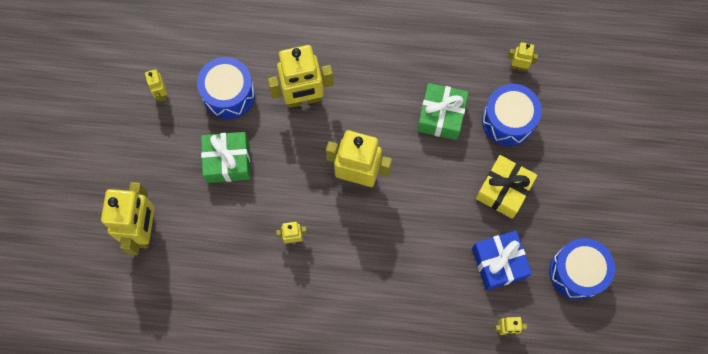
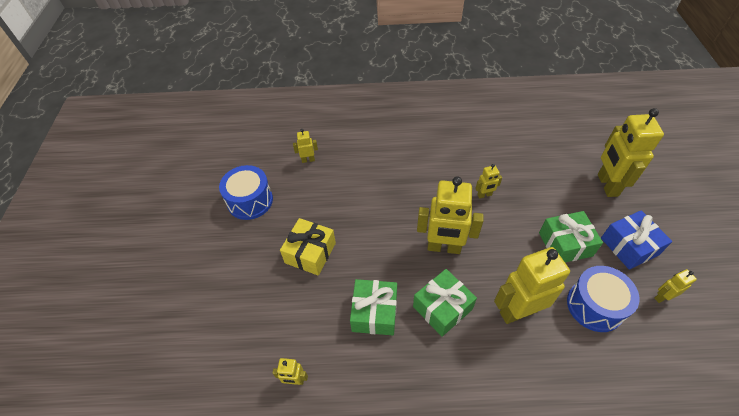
camera: 175 degrees right, 20 degrees down
yellow robot [145,70,167,101] -> yellow robot turned 90 degrees counterclockwise [655,269,697,303]
blue gift [472,231,532,290] -> blue gift moved to [601,210,672,270]
blue drum [482,84,542,146] -> none
none -> green gift [413,269,477,337]

